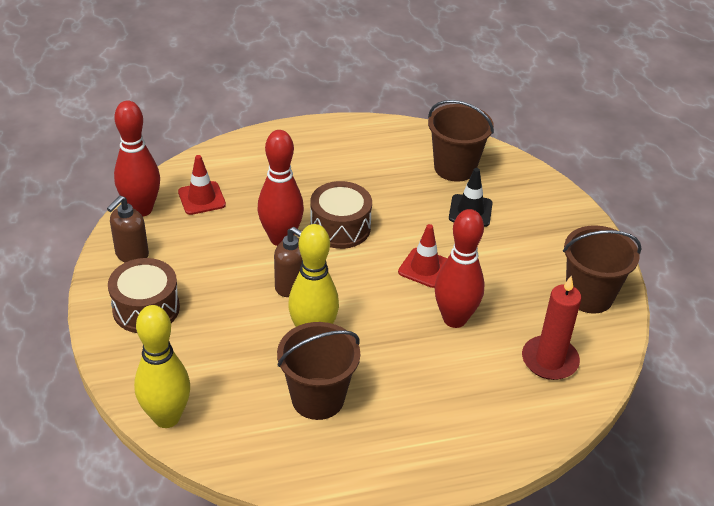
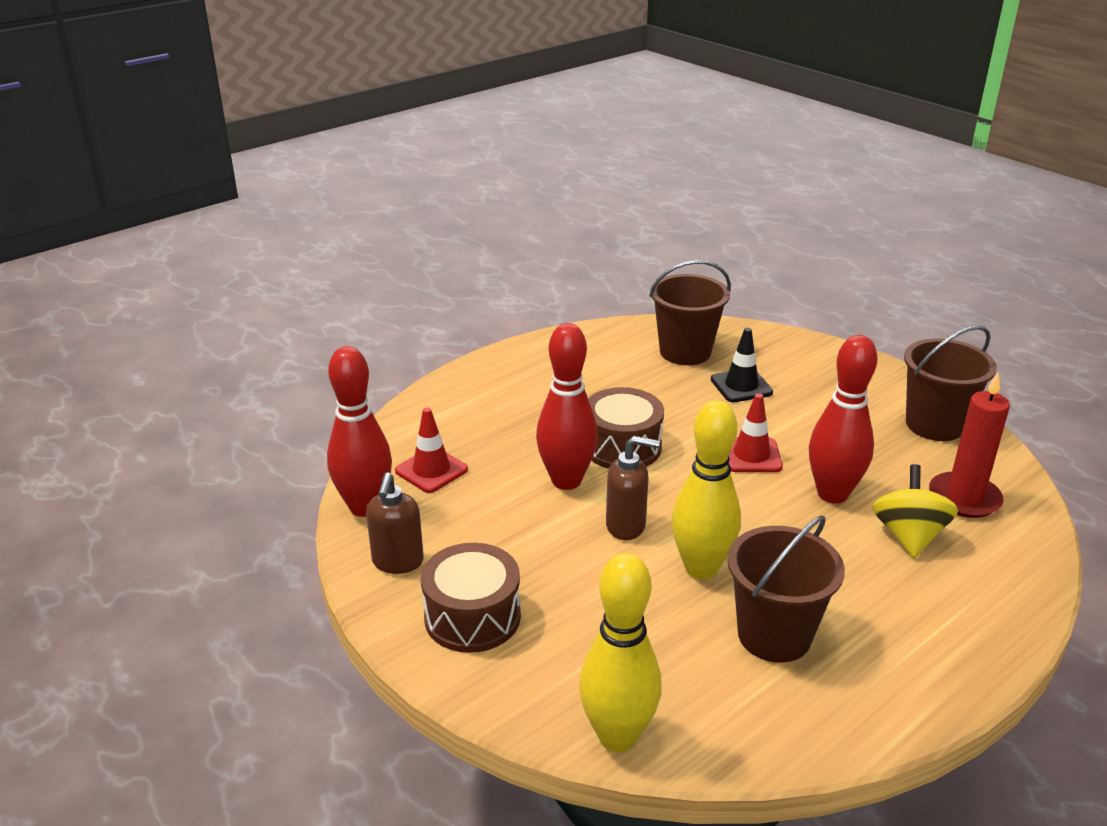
camera: 25 degrees left, 10 degrees down
none -> yellow spinning top [872,464,958,558]

